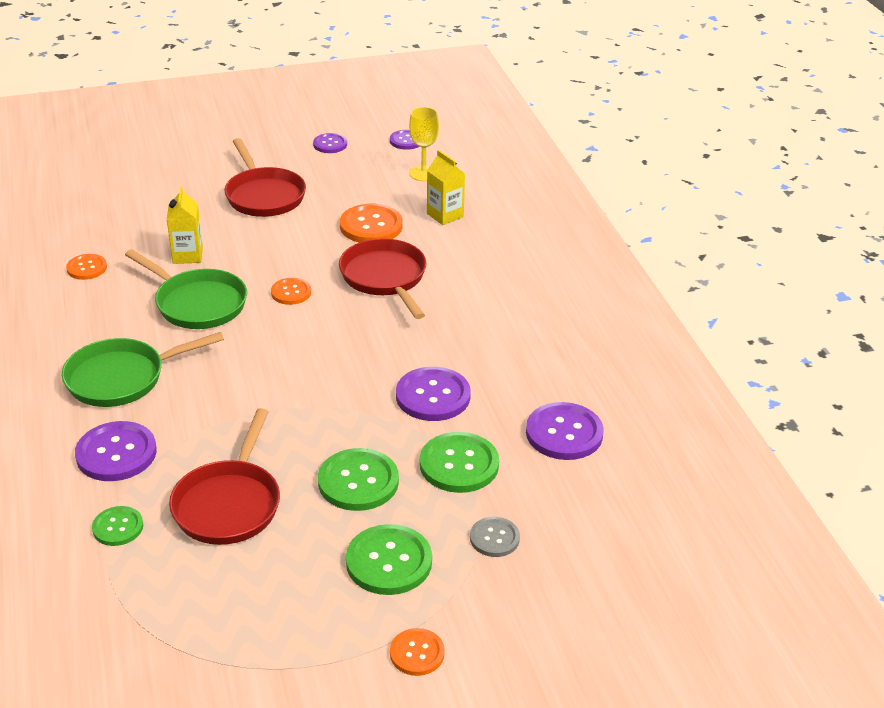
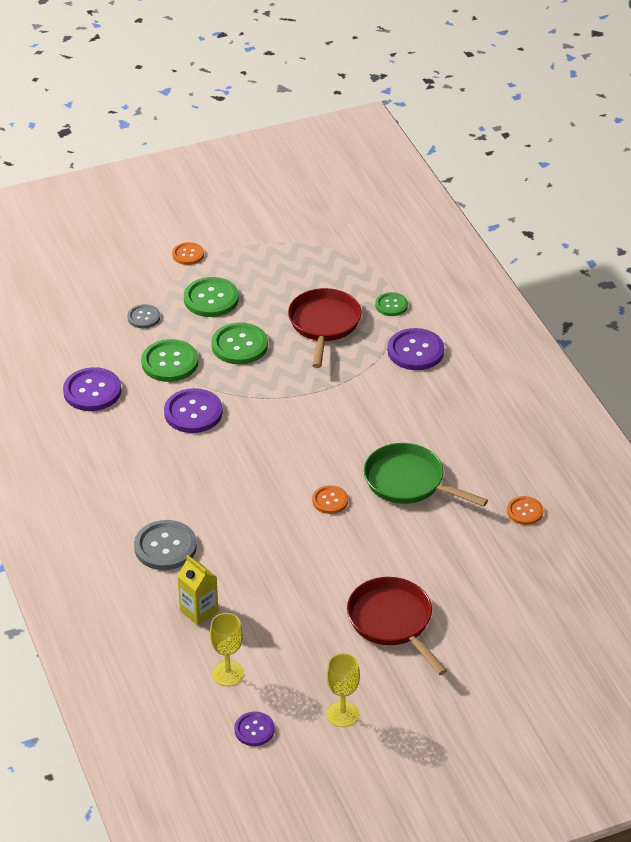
camera: 175 degrees right, 5 degrees up
green pan [62,332,224,407] -> none
yellow carton [167,187,203,264] -> none
purple button [313,133,347,153] -> yellow goblet [326,653,360,727]
red pan [339,238,427,319] -> none
orange button [340,204,403,242] -> none
none -> grey button [134,520,197,570]

